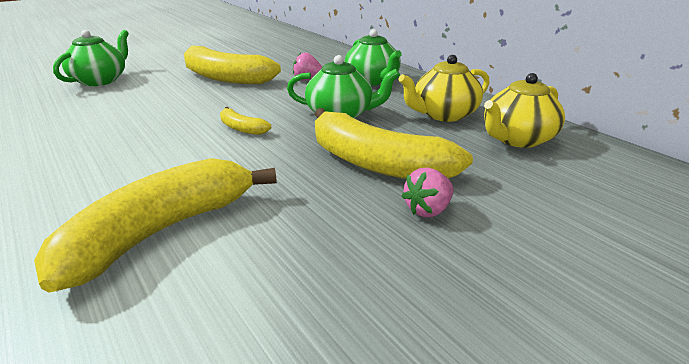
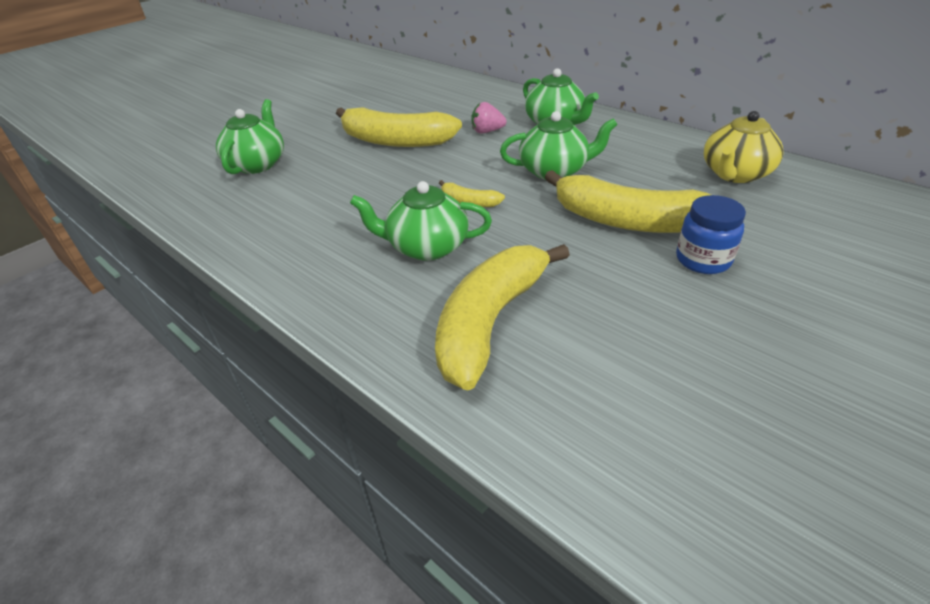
camera: 10 degrees left, 10 degrees up
yellow teapot [398,55,489,122] -> none
pink strawberry [402,167,454,217] -> blue jar [676,195,746,274]
none -> green teapot [350,181,492,261]

